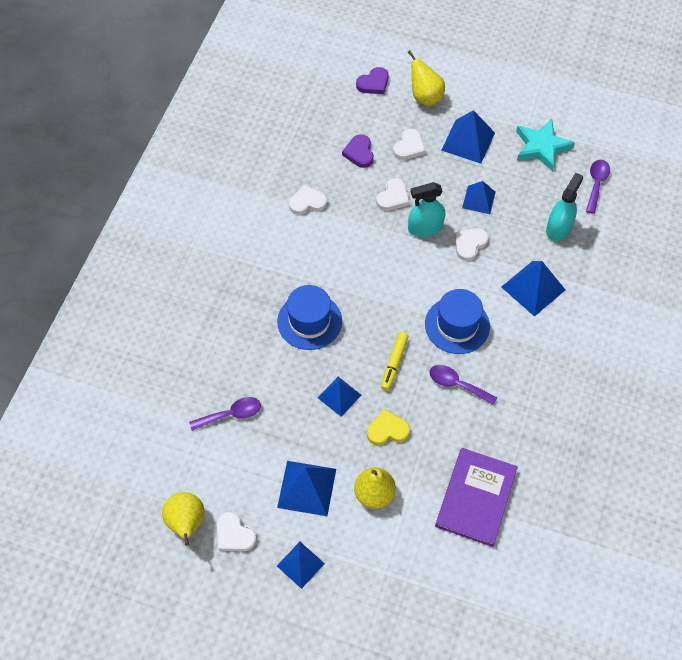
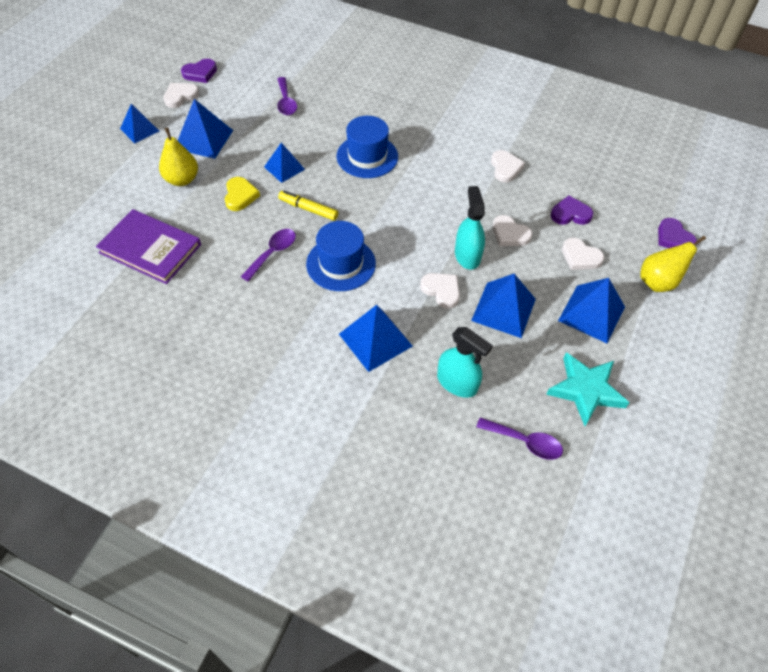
camera: 95 degrees right, 5 degrees down
yellow pear [162,492,205,546] -> purple heart [181,59,217,83]
blue pyramid [462,181,496,214] -> blue pyramid [471,274,536,338], size x1.53

